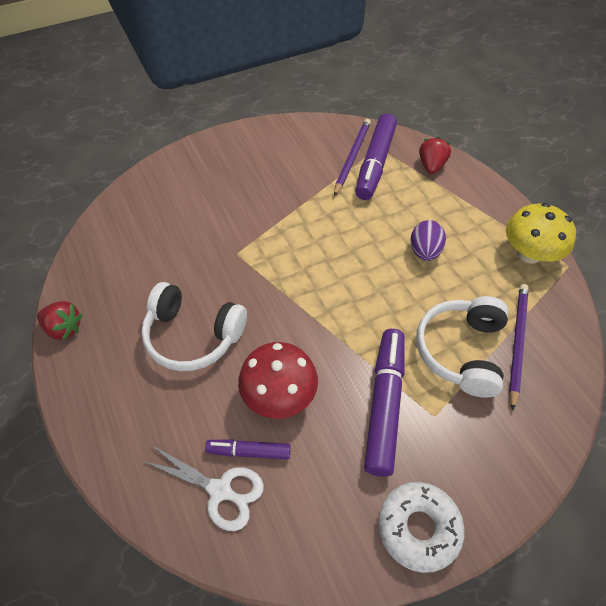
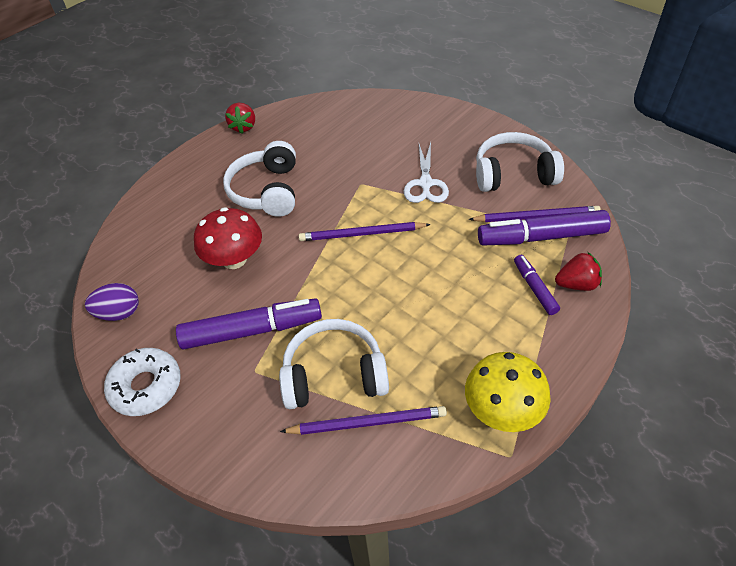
camera: 70 degrees right, 5 degrees down
white scissors [143,445,264,531] -> white scissors moved to [404,142,449,203]
purple marker [205,439,291,460] -> purple marker moved to [514,255,560,315]
purple egg [411,220,446,261] -> purple egg moved to [85,283,139,321]
none -> purple pencil [299,222,431,241]
none -> white headphones [476,132,564,192]

